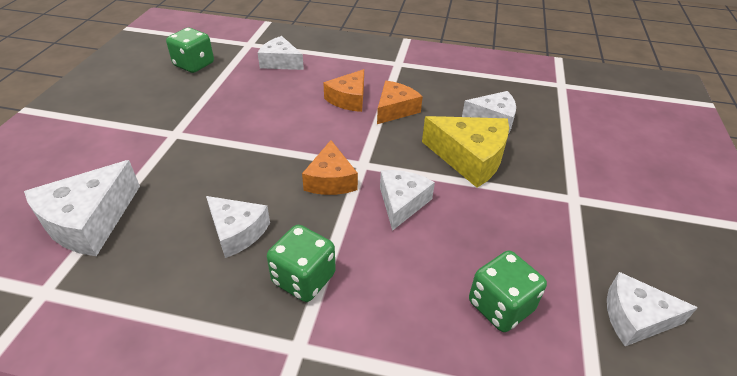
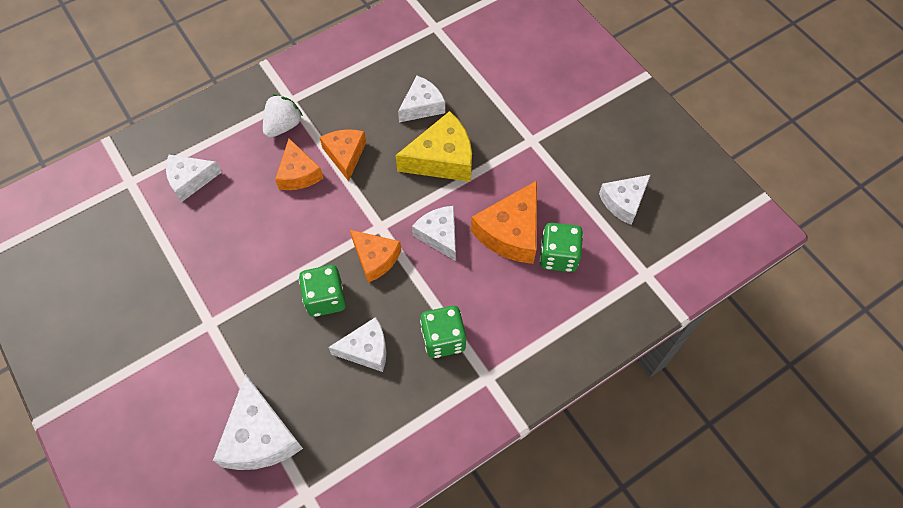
camera: 45 degrees left, 20 degrees up
green dice [166,28,214,73] -> green dice moved to [299,265,346,317]
none -> white strawberry [263,94,303,138]
none -> orange cheese [471,181,537,264]

